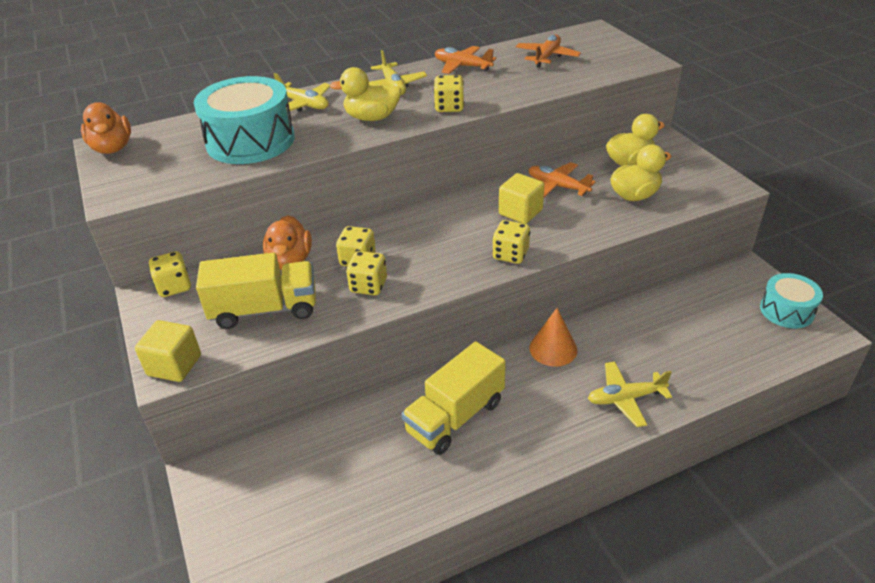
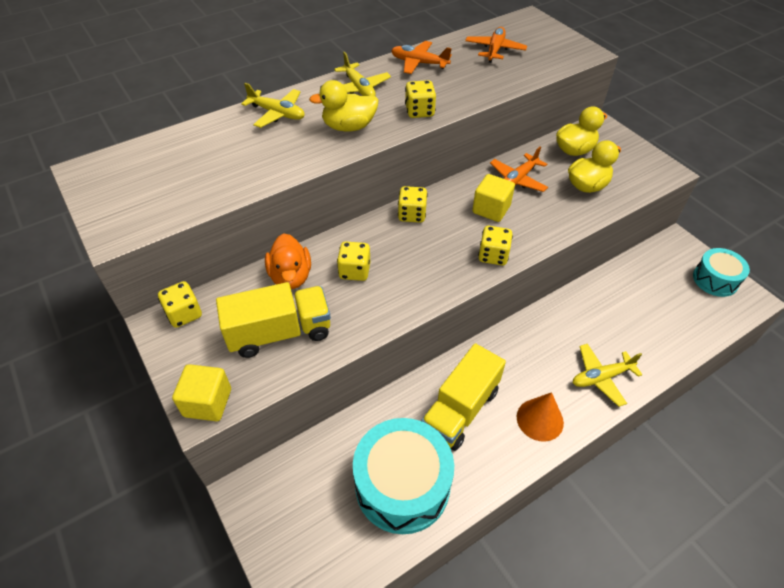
camera: 10 degrees left, 10 degrees up
orange duck [81,102,131,154] -> none
turquoise drum [194,76,295,164] -> turquoise drum moved to [353,418,454,534]
yellow dice [346,251,387,295] -> yellow dice moved to [398,186,428,223]
orange plane [529,162,596,197] -> orange plane turned 75 degrees counterclockwise [490,146,548,192]
orange cone [529,308,577,367] -> orange cone moved to [517,392,564,442]

